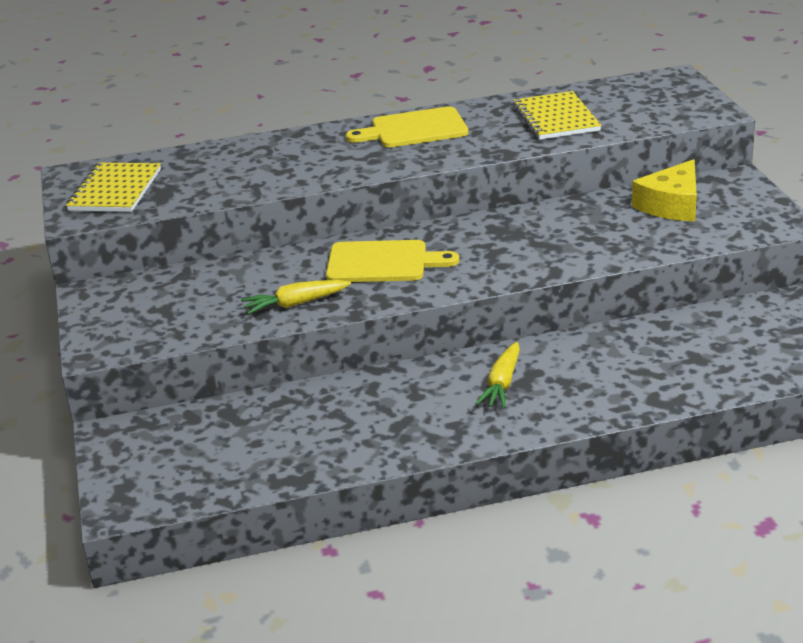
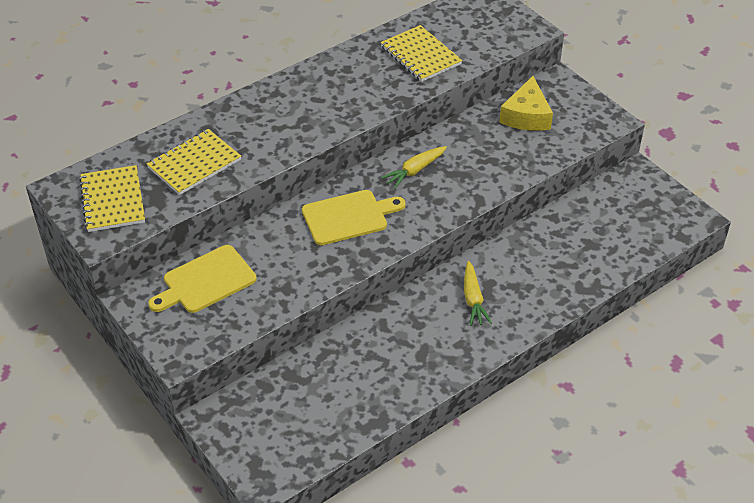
camera: 25 degrees left, 15 degrees up
yellow carrot [241,280,351,314] -> yellow carrot moved to [381,146,447,189]
yellow cutting board [346,106,468,147] -> yellow cutting board moved to [148,245,257,313]
none -> yellow notebook [146,129,241,195]

